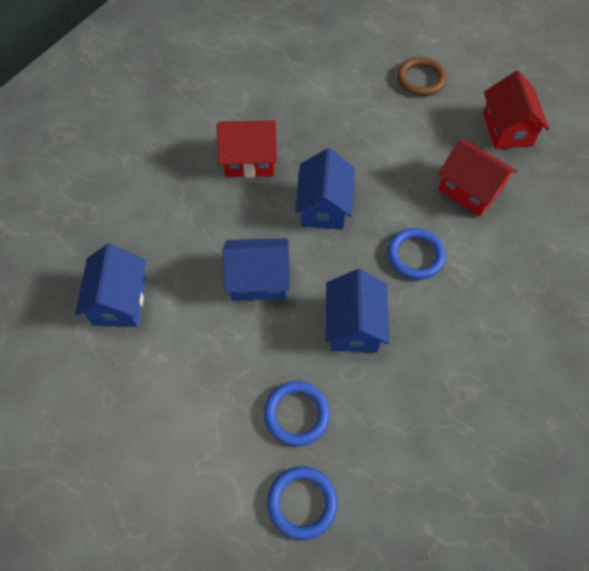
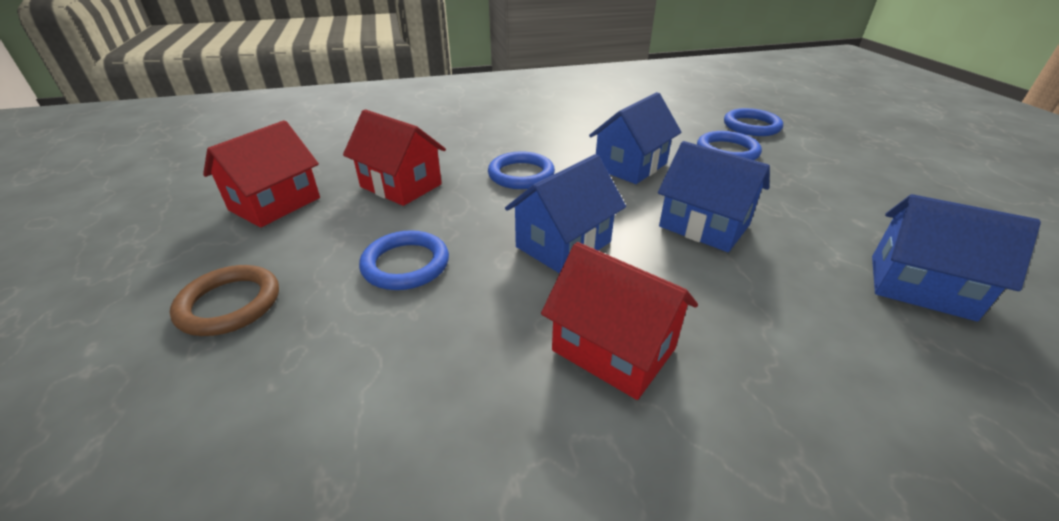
camera: 140 degrees left, 25 degrees down
blue house [75,244,146,327] -> blue house turned 75 degrees clockwise [872,194,1041,321]
red house [438,139,517,217] -> red house turned 45 degrees counterclockwise [343,109,446,206]
none -> blue ring [359,230,449,290]

